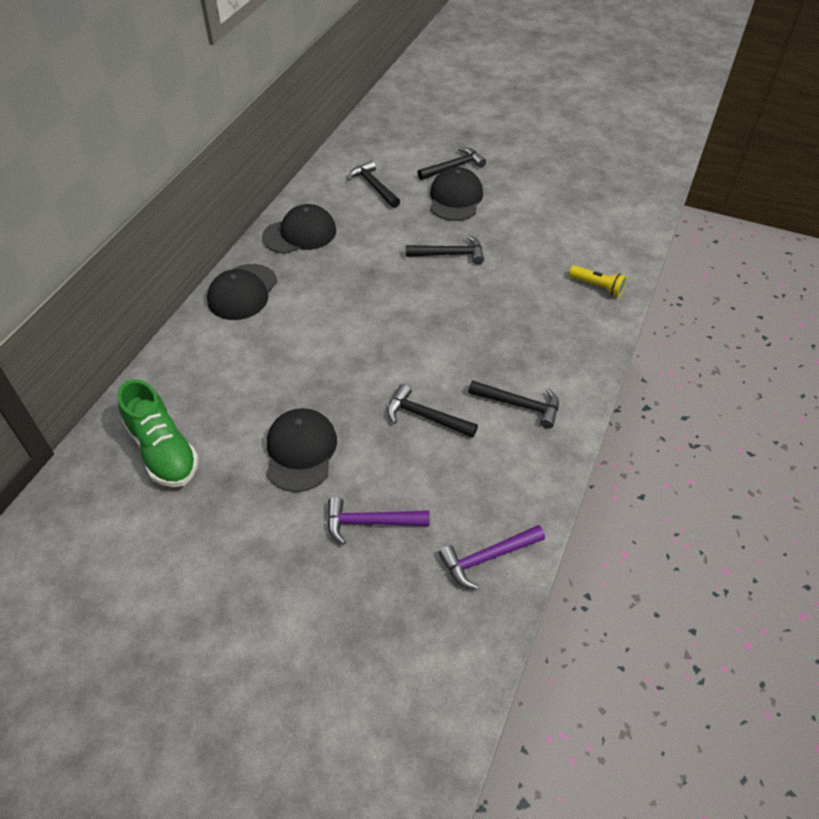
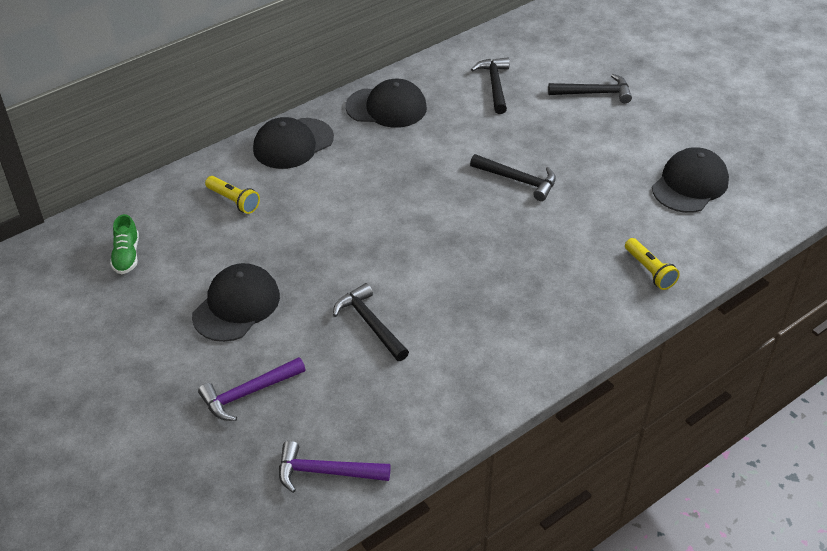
camera: 30 degrees right, 5 degrees down
green shoe [117,379,199,487] -> green shoe [110,214,139,274], size x0.55
purple hammer [327,497,430,545] -> purple hammer turned 60 degrees counterclockwise [198,357,306,421]
black cap [430,167,483,221] -> black cap moved to [652,147,729,213]
black hammer [468,380,559,429] -> none
none -> yellow flashlight [205,176,260,214]

